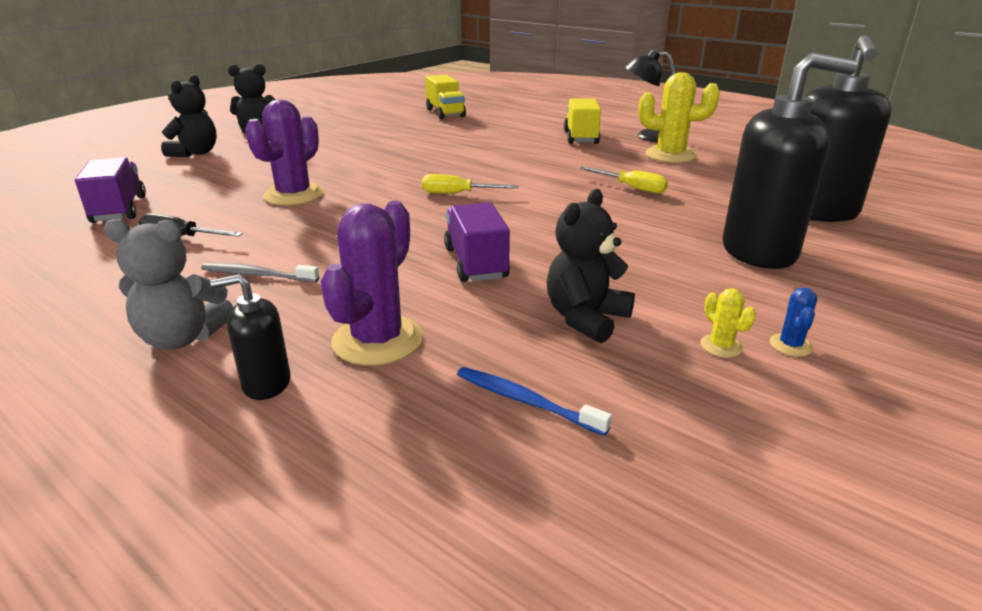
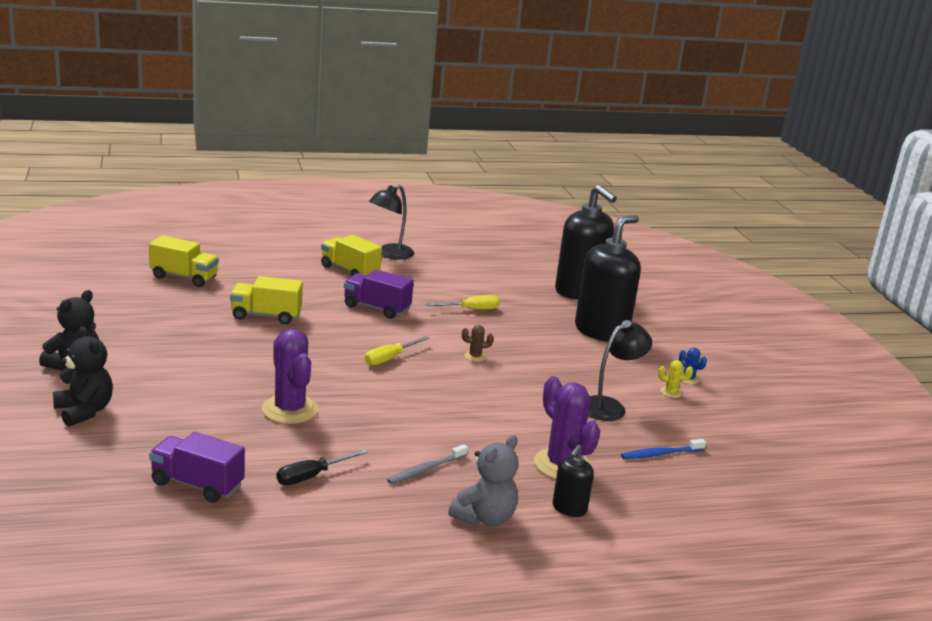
camera: 55 degrees left, 5 degrees down
purple truck [444,202,510,282] -> purple truck moved to [344,269,414,319]
black teddy bear [546,189,635,343] -> black lamp [588,320,652,421]
yellow cactus [639,72,720,163] -> none
none -> yellow truck [230,276,303,324]
none -> brown cactus [462,325,494,362]

